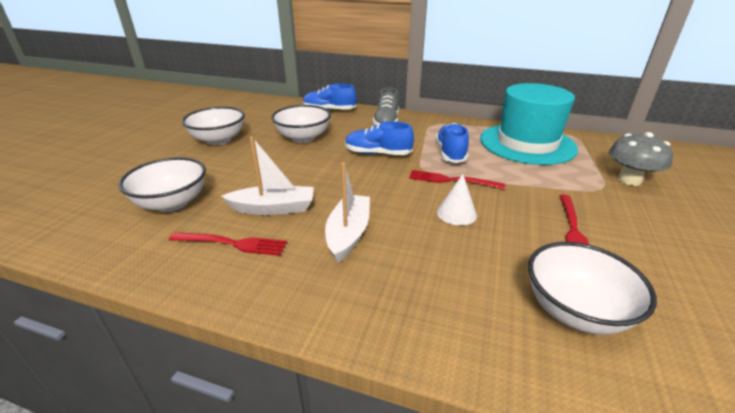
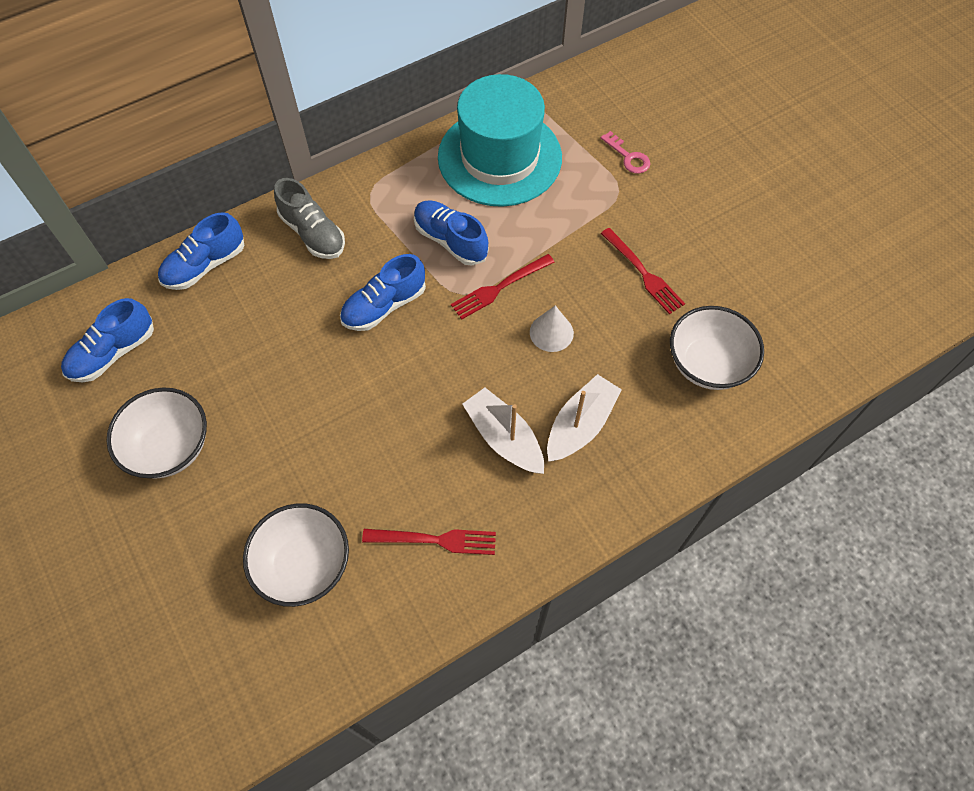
camera: 50 degrees left, 30 degrees up
red fork [169,232,287,256] -> red fork turned 45 degrees clockwise [362,529,496,555]
white boat [221,136,314,215] -> white boat moved to [547,374,622,461]
white bowl [271,105,331,143] -> none
grey mushroom [609,132,673,186] -> pink key [601,131,650,174]
none -> blue shoe [61,298,154,383]

